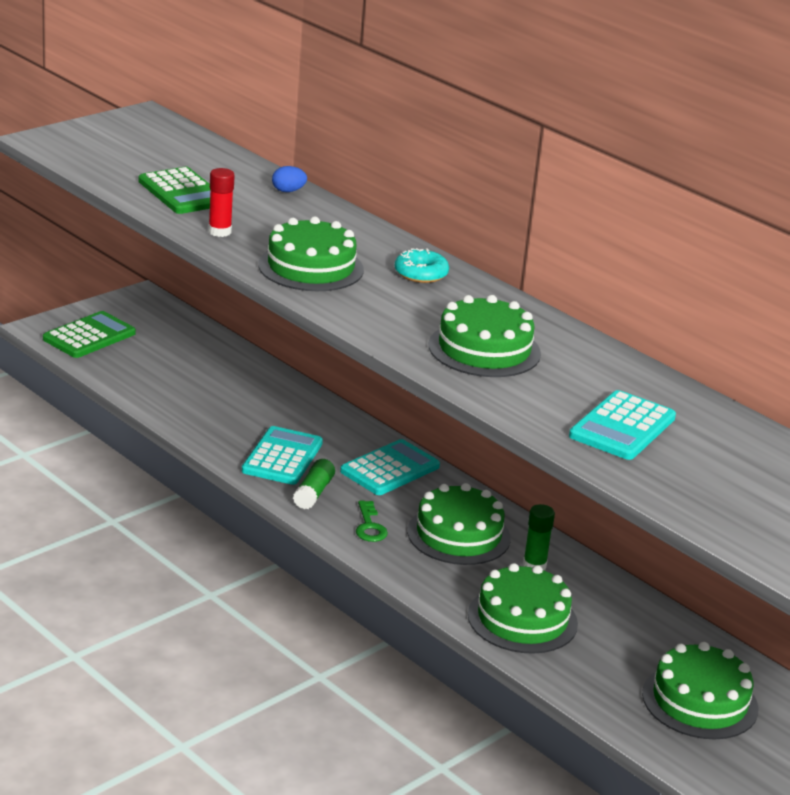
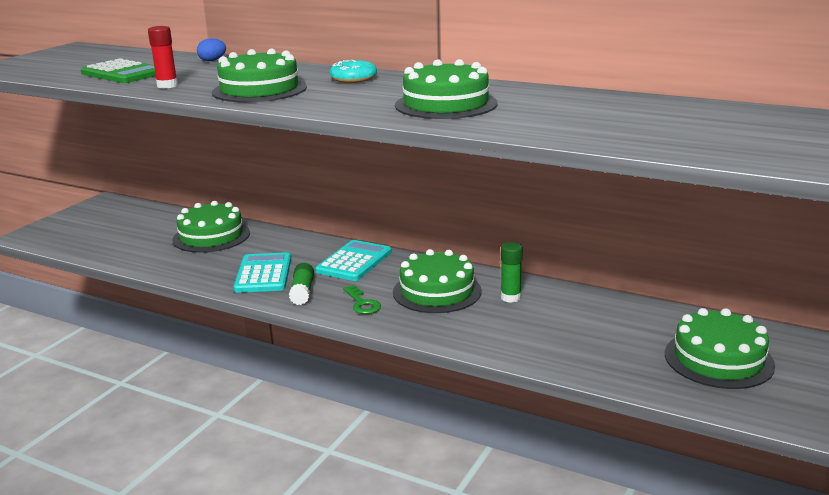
camera: 15 degrees left, 5 degrees down
green calculator [43,311,136,358] -> none
green cake [468,563,578,654] -> green cake moved to [172,201,250,253]
turquoise calculator [569,390,676,460] -> none

